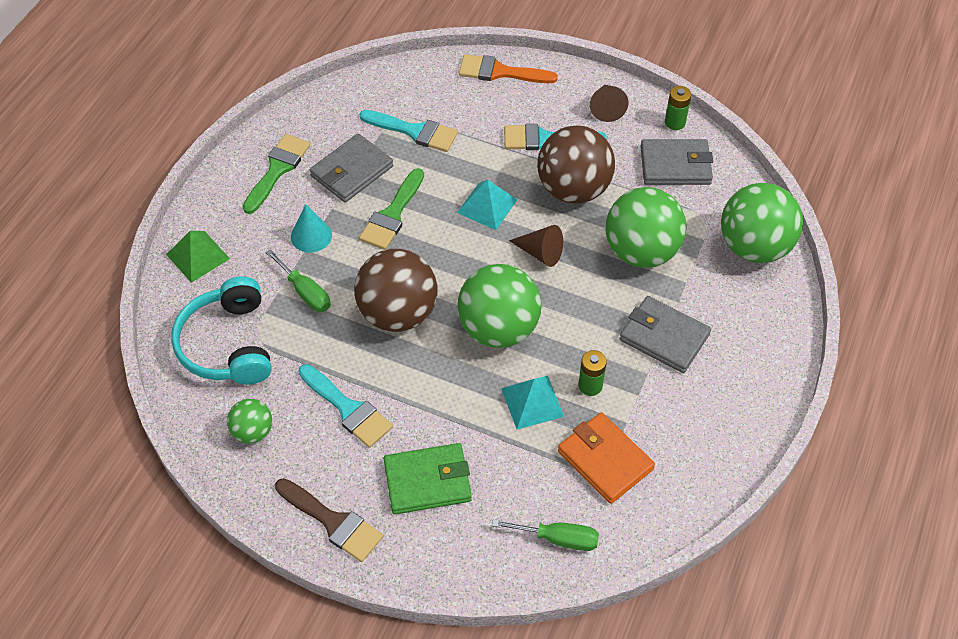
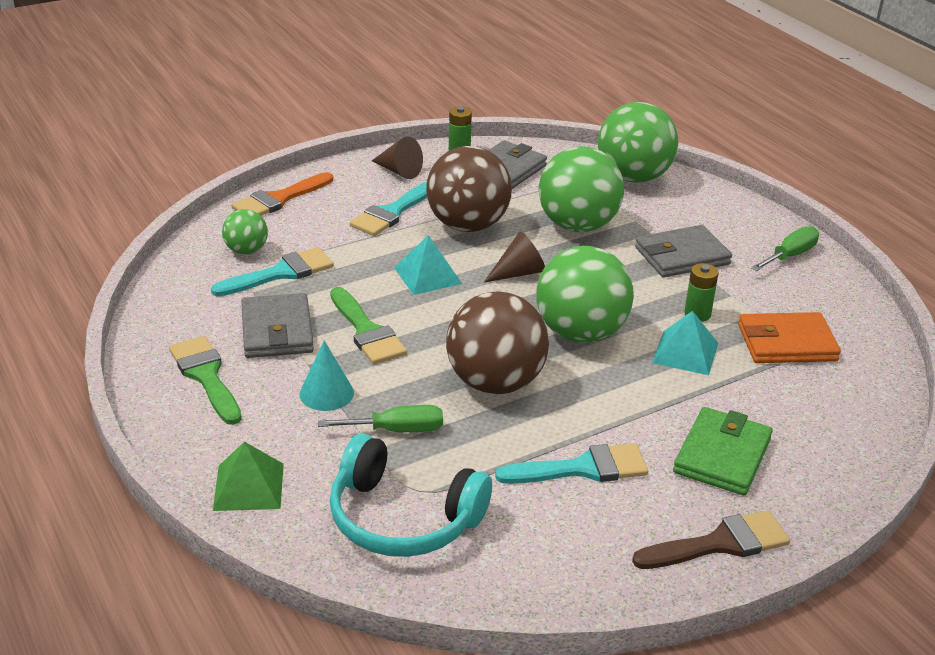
camera: 55 degrees left, 20 degrees down
green ball [227,399,272,443] -> green ball moved to [222,209,268,254]
green screwdriver [492,519,599,551] -> green screwdriver moved to [751,226,819,271]

